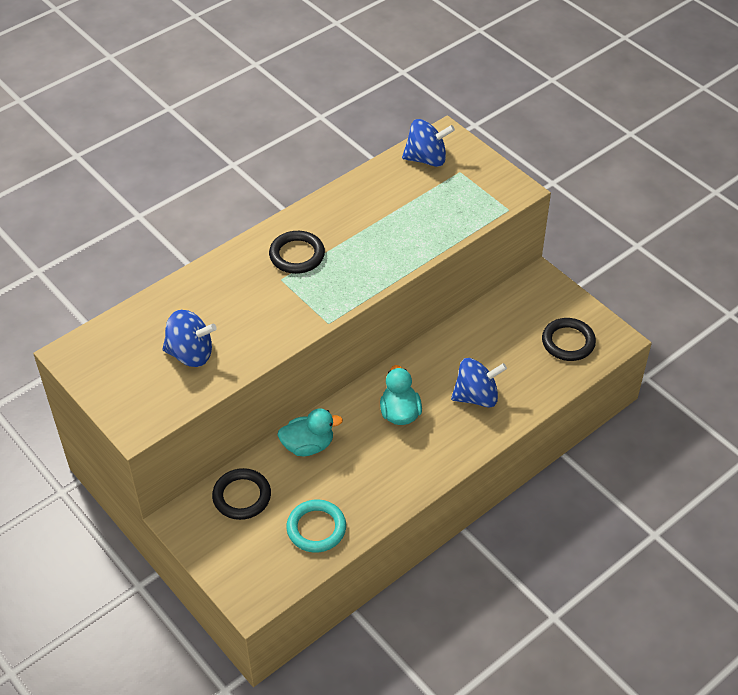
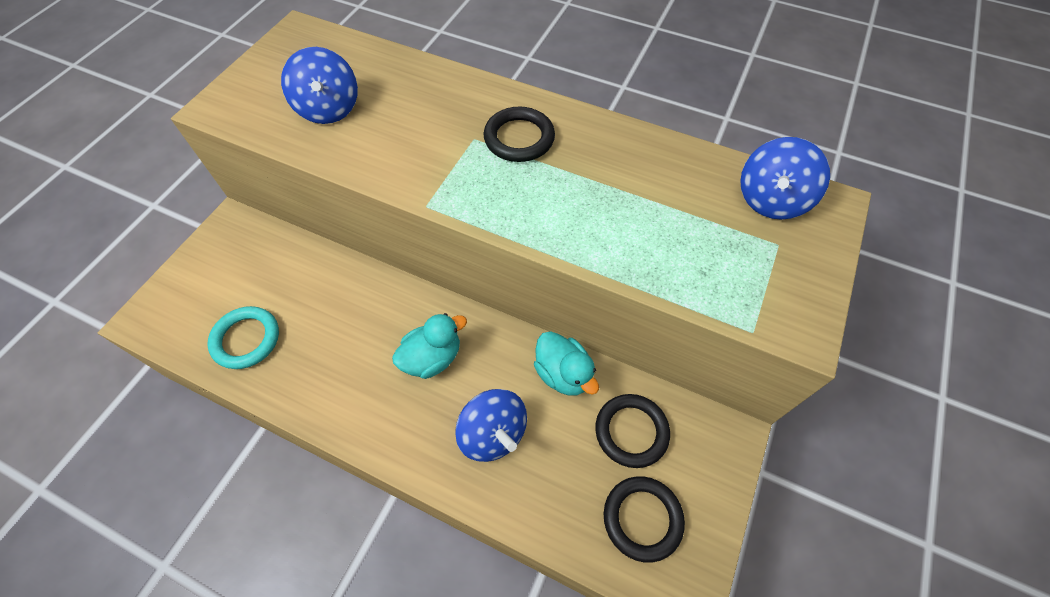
camera: 65 degrees right, 10 degrees up
black ring [212,468,271,520] -> black ring moved to [595,394,670,468]
turquoise duck [277,409,343,456] -> turquoise duck moved to [534,331,599,396]
blue spinning top [402,119,455,167] -> blue spinning top turned 60 degrees clockwise [740,137,830,220]

